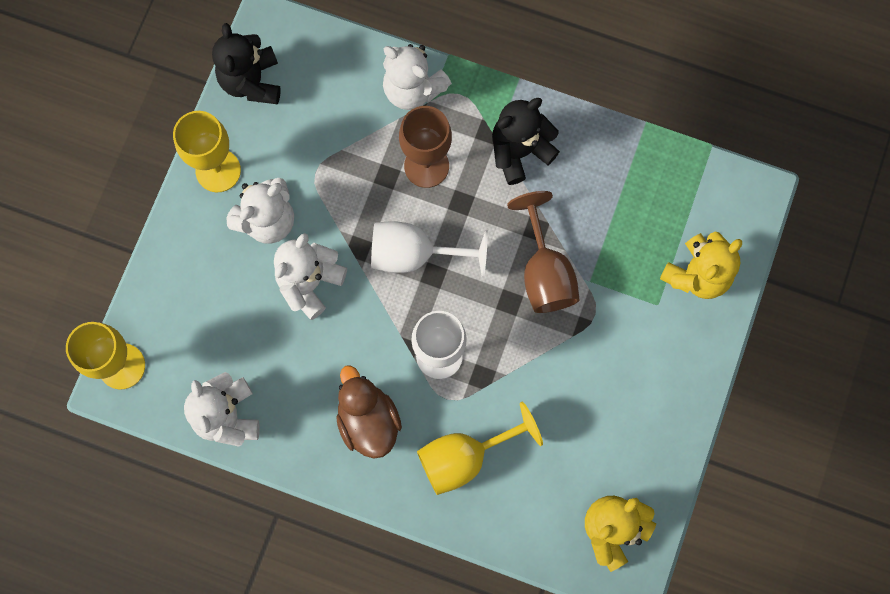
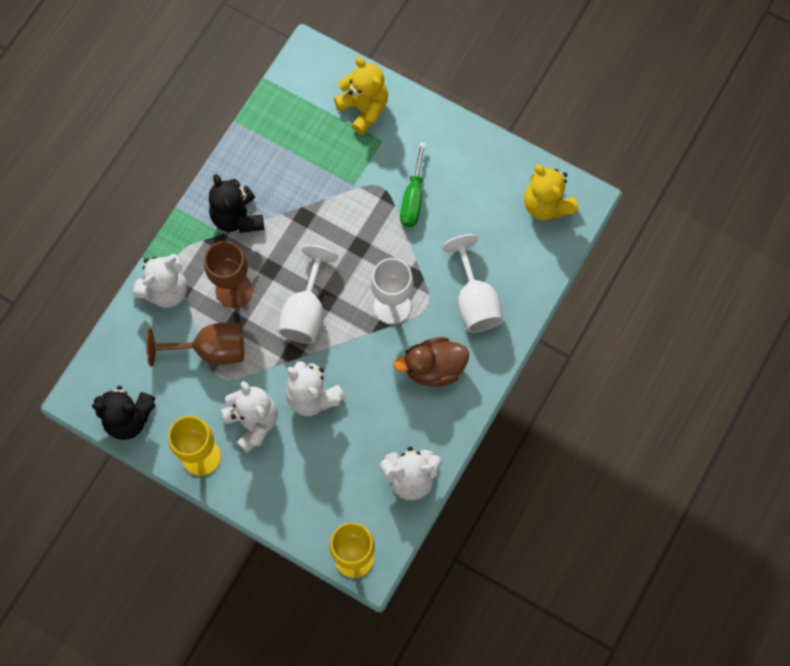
camera: 80 degrees left, 5 degrees down
yellow goblet [417,402,543,495] -> white goblet [442,234,504,332]
brown goblet [507,191,580,313] -> brown goblet moved to [146,323,244,367]
none -> green screwdriver [400,142,426,227]

